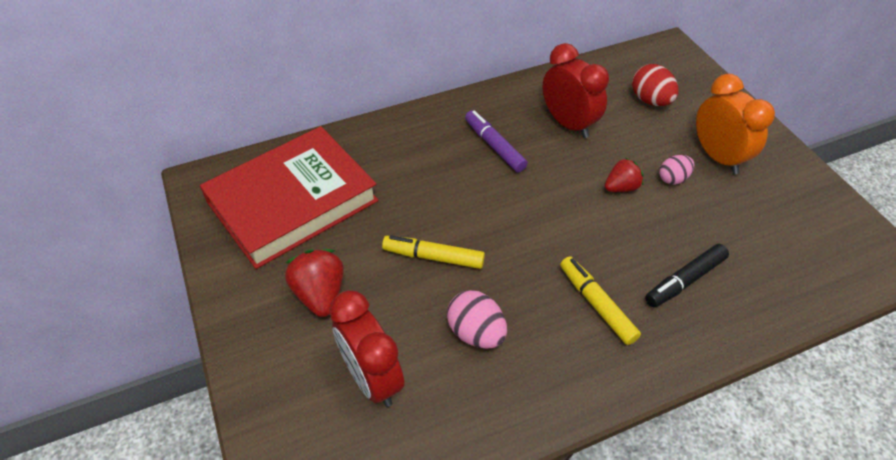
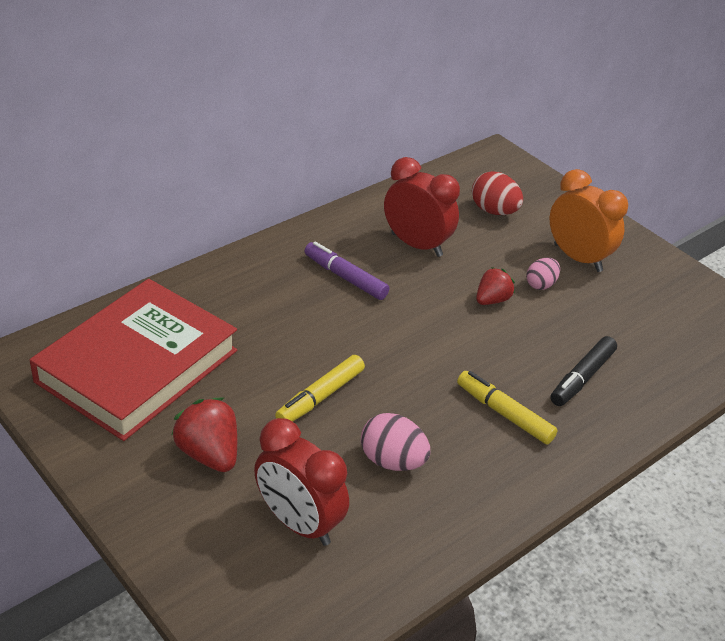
camera: 20 degrees left, 10 degrees down
yellow marker [382,235,485,269] -> yellow marker turned 45 degrees counterclockwise [275,355,365,422]

